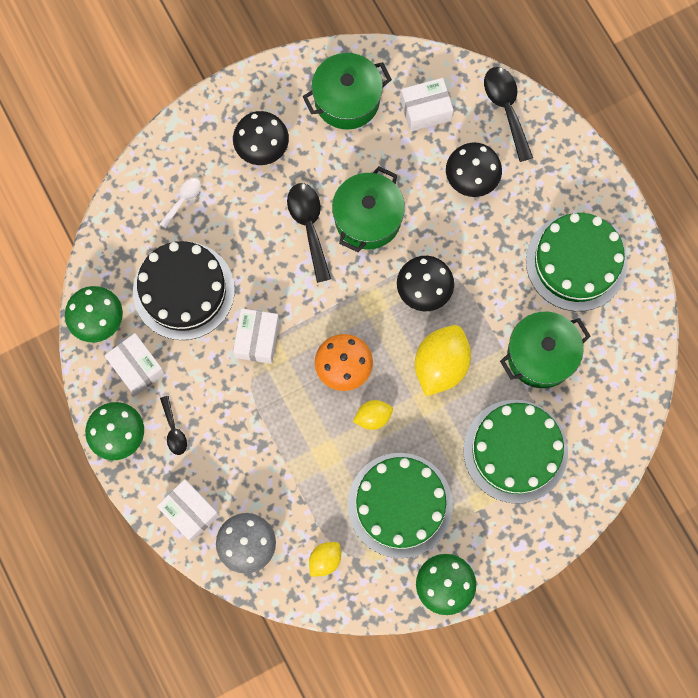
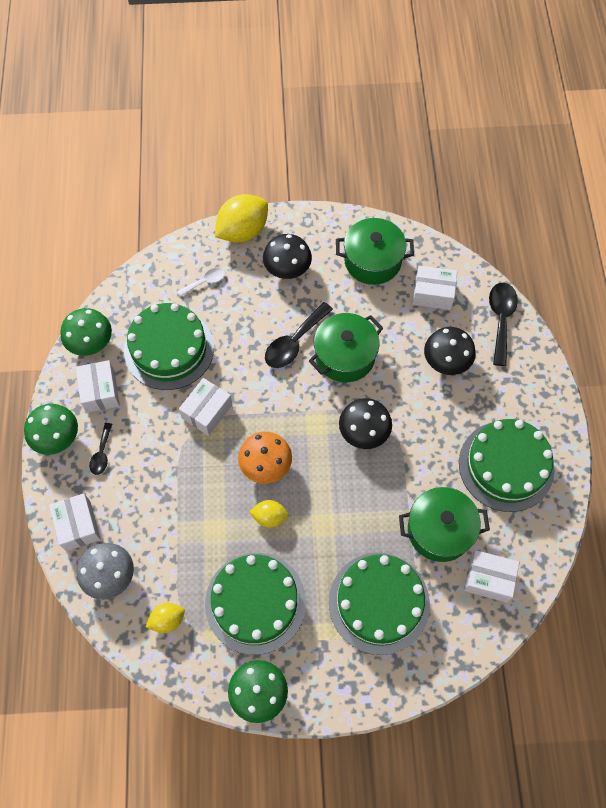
camera: 25 degrees right, 10 degrees down
black cake [133,241,235,340] -> green cake [124,303,214,390]
black spoon [287,183,331,283] -> black spoon turned 150 degrees counterclockwise [265,302,333,368]
yellow lemon [415,325,471,396] -> yellow lemon moved to [215,194,268,243]
none -> white box [464,550,519,603]

